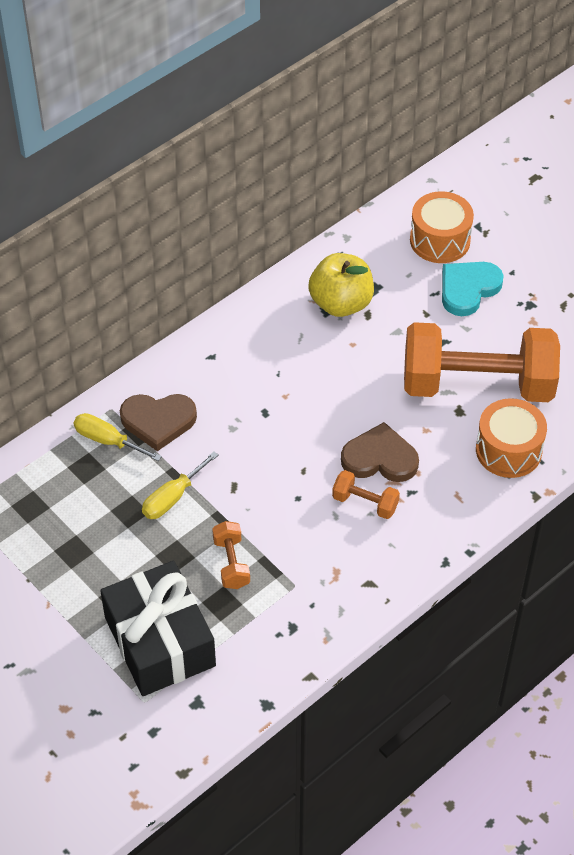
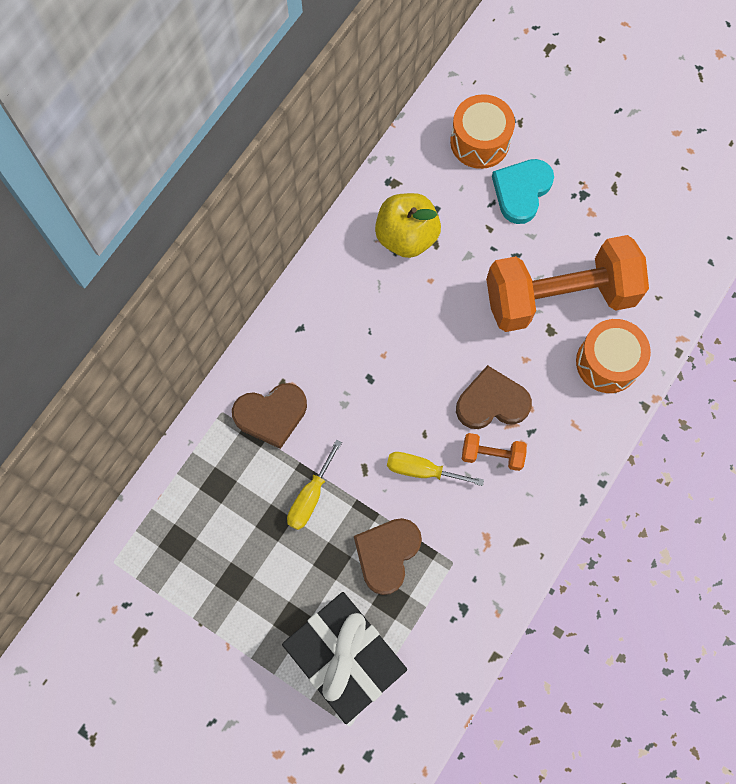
camera: 15 degrees left, 20 degrees up
yellow screwdriver [73,413,162,461] -> yellow screwdriver moved to [387,452,484,486]
orange dumbbell [212,521,250,589] -> brown heart [354,518,422,595]

